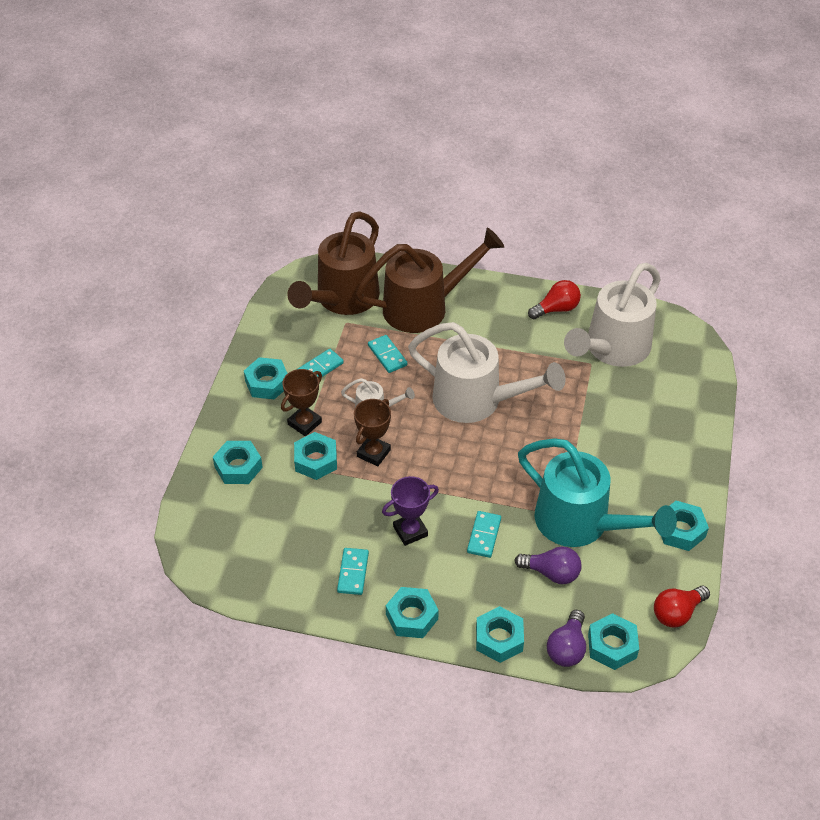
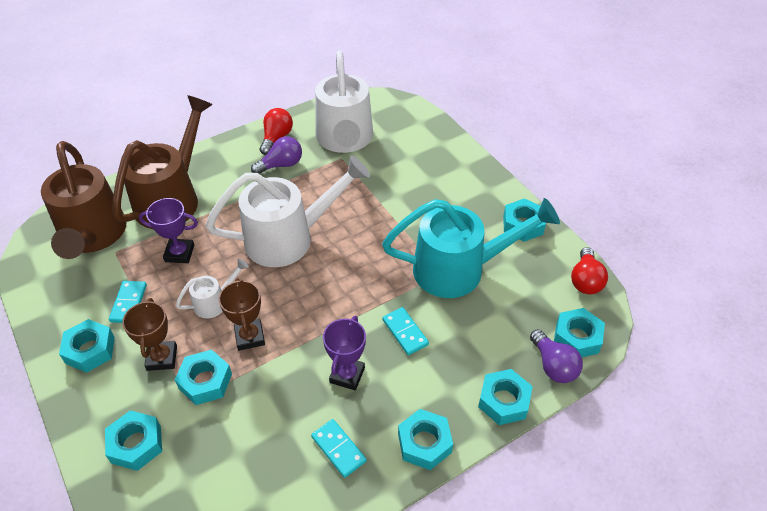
camera: 45 degrees left, 0 degrees up
turquoise domino [368,335,408,373] -> purple trophy [139,198,198,263]
purple light bulb [515,546,582,584] -> purple light bulb moved to [251,136,302,174]

